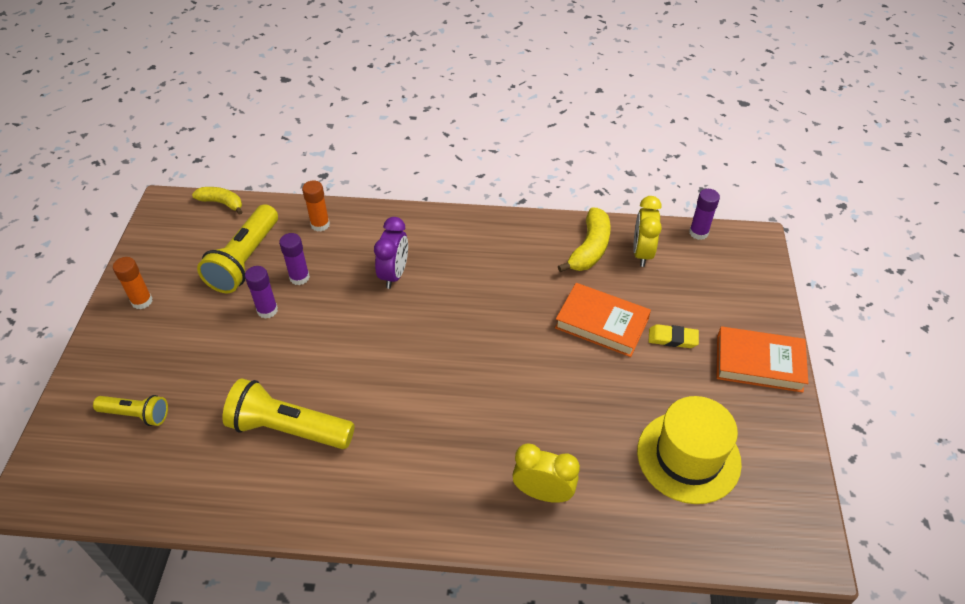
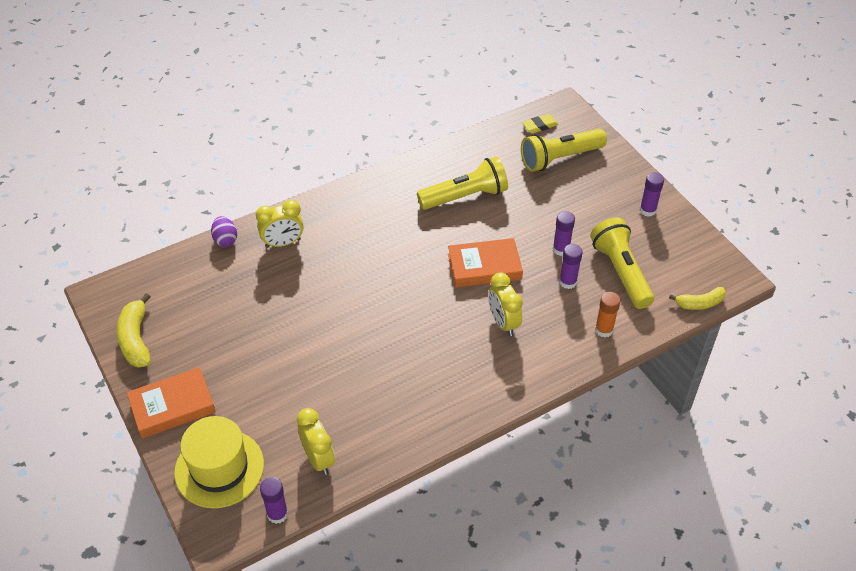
camera: 145 degrees right, 0 degrees up
yellow flashlight [93,395,168,426] -> yellow flashlight [521,129,607,172], size x1.72
orange glue stick [113,257,153,310] -> purple glue stick [640,172,664,217]
purple clock [374,217,408,289] -> yellow clock [488,272,523,336]
orange book [555,283,651,357] -> orange book moved to [448,238,523,287]
yellow banana [558,208,611,272] -> yellow banana moved to [117,293,151,368]
yellow hat [637,396,742,504] -> yellow hat moved to [174,416,264,508]
yellow eraser [648,324,699,348] -> yellow eraser moved to [522,114,559,134]
none -> purple egg [211,216,237,247]

